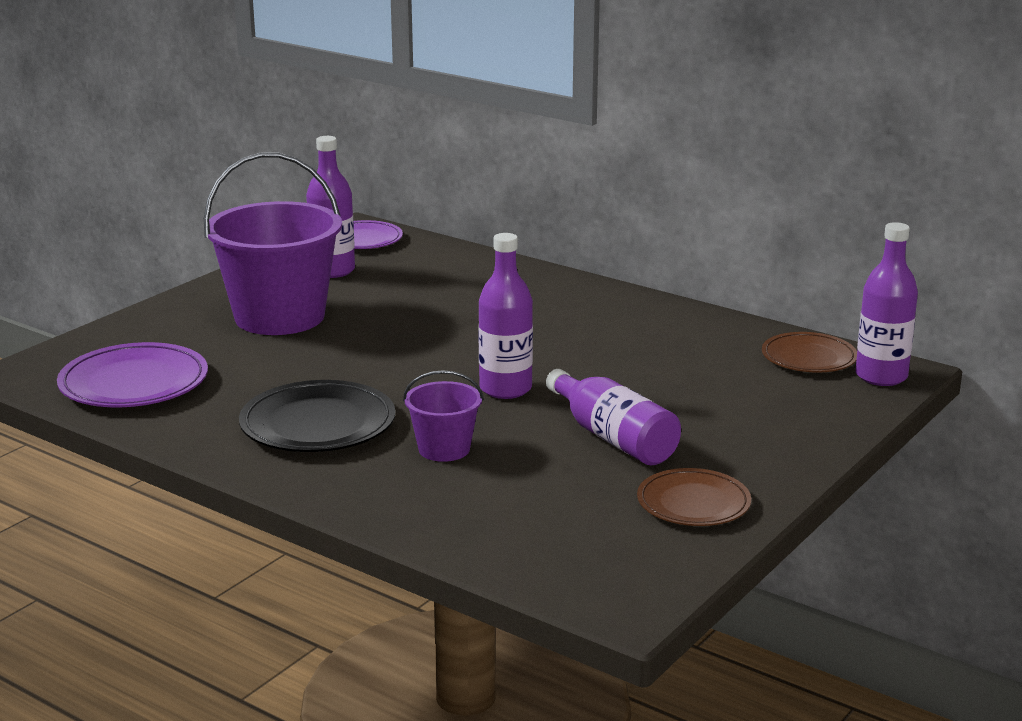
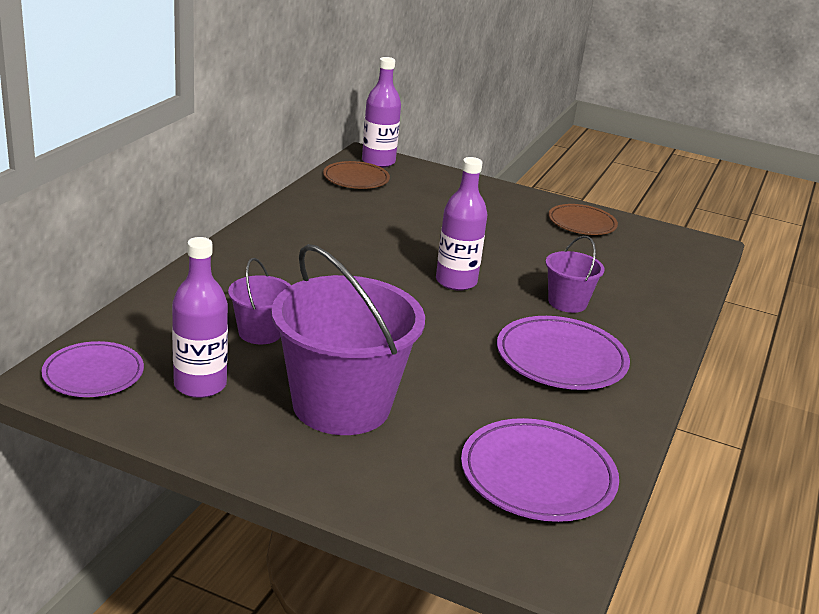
camera: 105 degrees left, 5 degrees up
black plate [239,380,395,452] -> purple plate [497,316,630,390]
purple bottle [546,369,681,465] -> none
none -> purple bucket [228,258,291,344]

